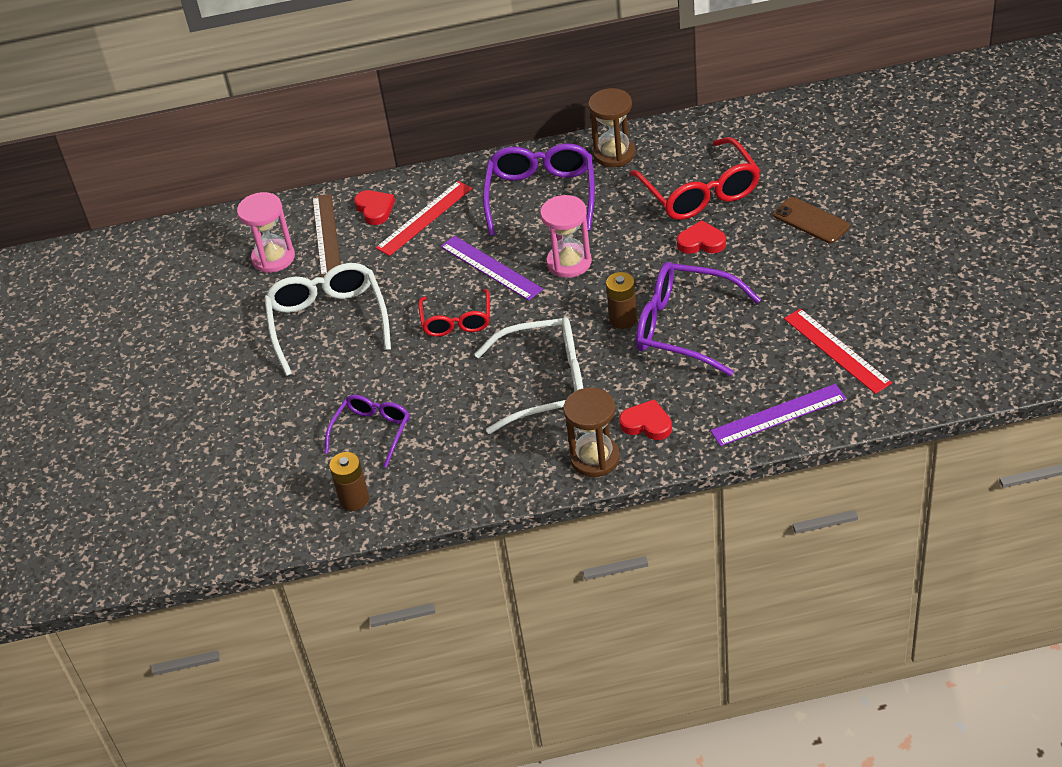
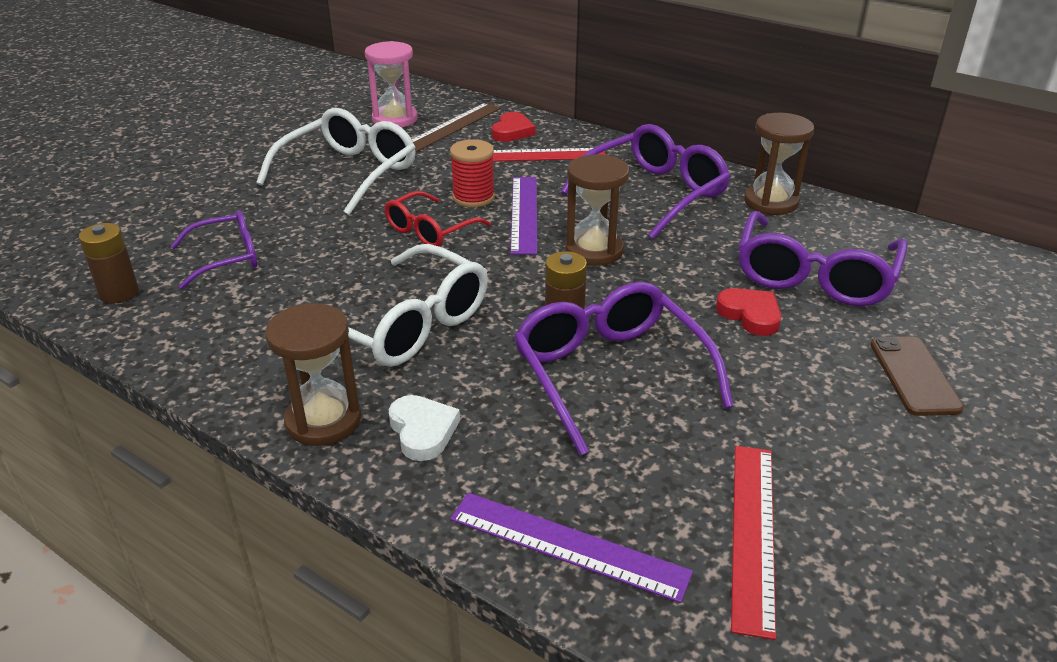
camera: 40 degrees right, 10 degrees down
pink hourglass [540,195,592,278] -> brown hourglass [565,154,630,266]
red heart [619,399,672,440] -> white heart [389,395,460,461]
red glasses [630,137,761,220] -> purple glasses [738,211,908,306]
none -> red spool [450,139,495,207]

